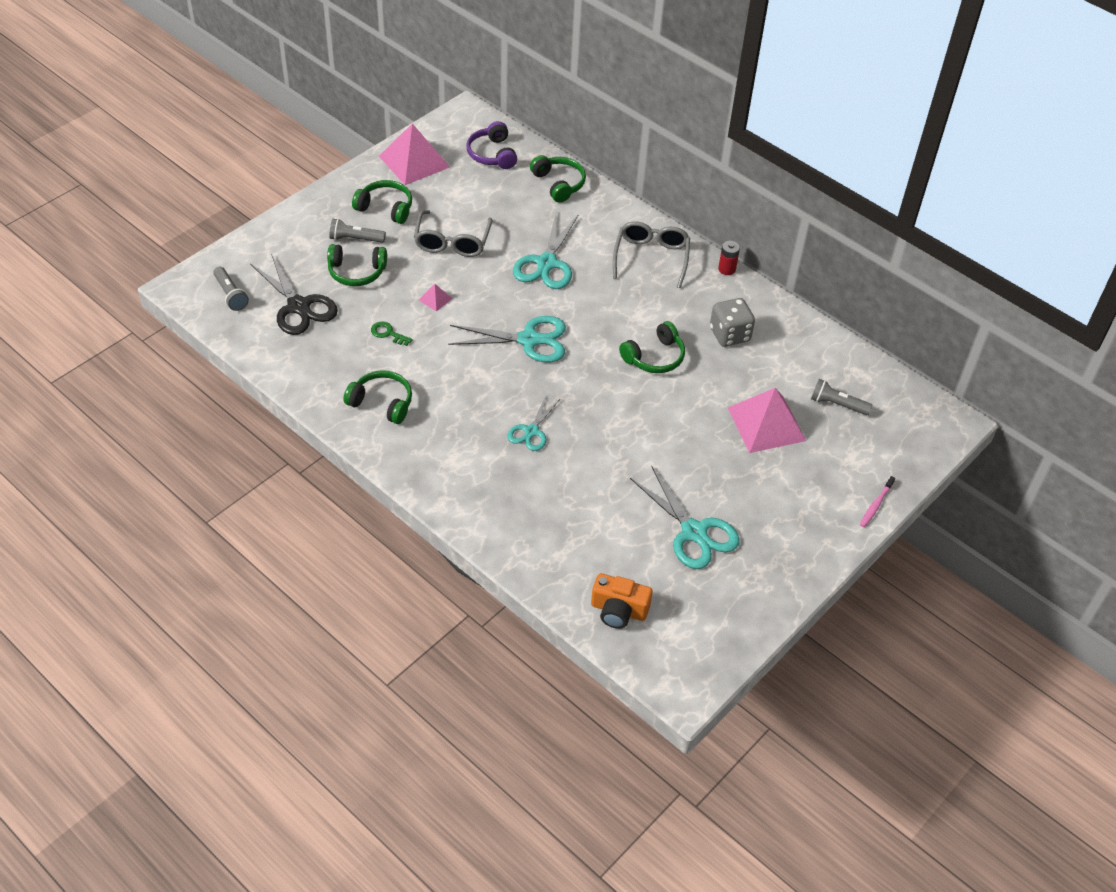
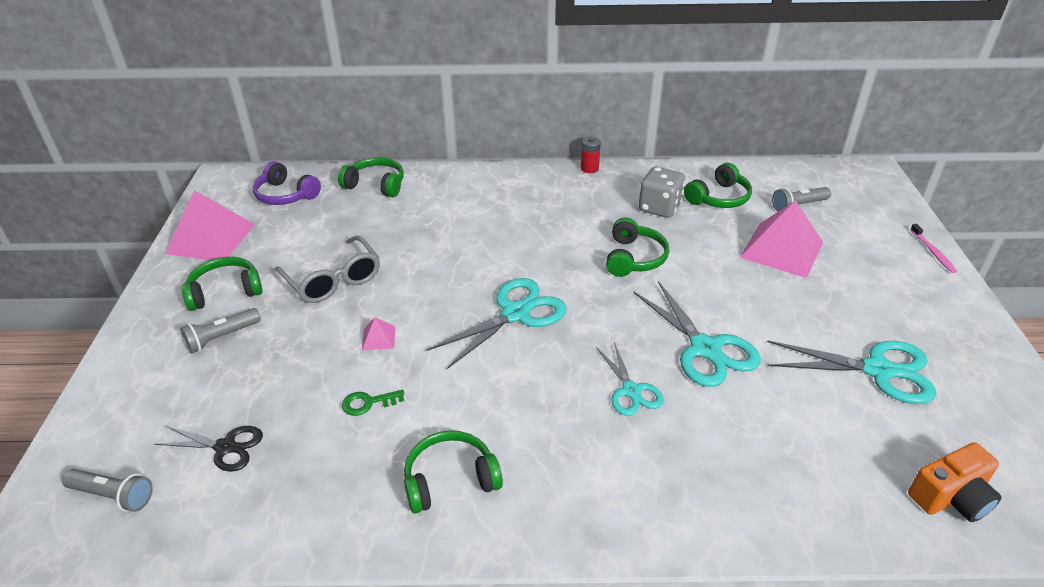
camera: 40 degrees left, 10 degrees down
black scissors [250,254,338,335] -> black scissors [155,426,263,472], size x0.60
green headphones [327,244,387,286] -> green headphones moved to [684,163,752,208]
turquoise scissors [513,211,578,289] -> turquoise scissors moved to [633,281,761,387]
grey glasses [613,221,690,288] -> none

